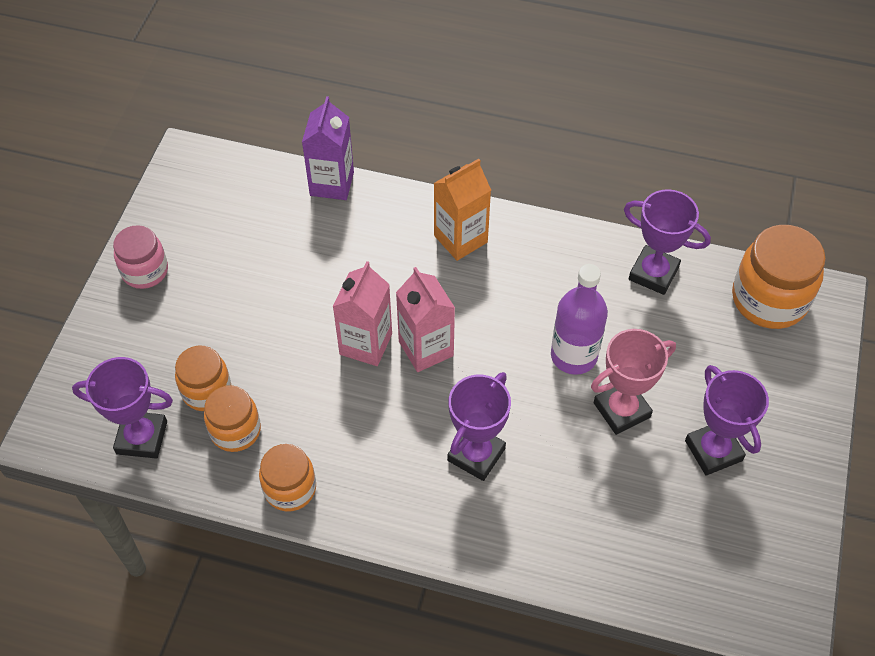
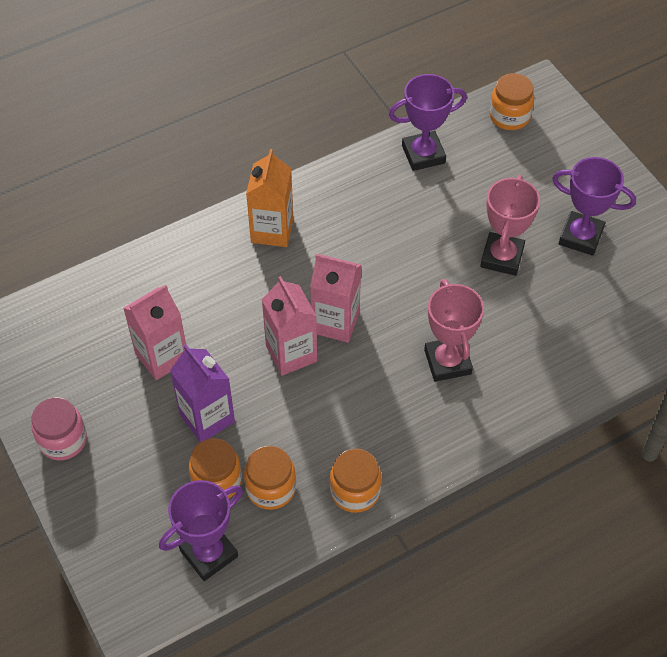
camera: 45 degrees left, 0 degrees up
purple carton [302,96,354,200] -> purple carton moved to [170,345,235,442]
purple trophy [447,372,511,481] -> pink trophy [424,279,484,382]
purple bottle [551,264,608,375] -> none
orange jar [732,225,826,329] -> orange jar [489,73,534,130], size x0.62
none -> pink carton [123,285,186,380]

